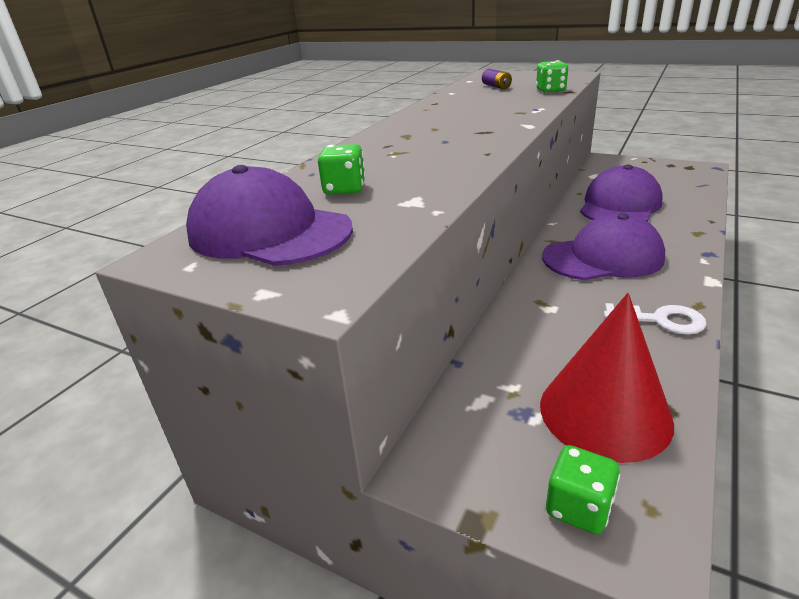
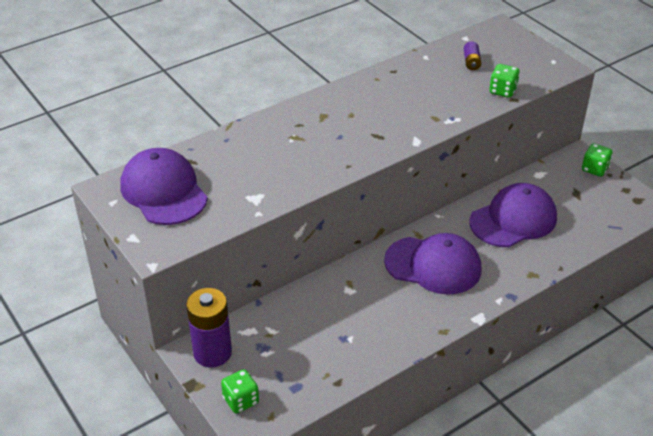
camera: 25 degrees right, 10 degrees up
green dice [318,144,366,194] -> green dice moved to [582,144,613,177]
red cone [540,293,674,463] -> none
white key [604,303,707,335] -> none
none -> purple battery [186,288,232,367]

